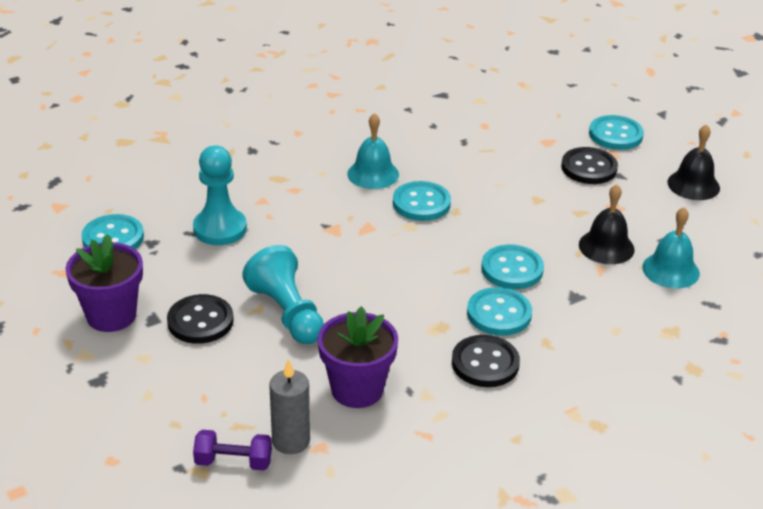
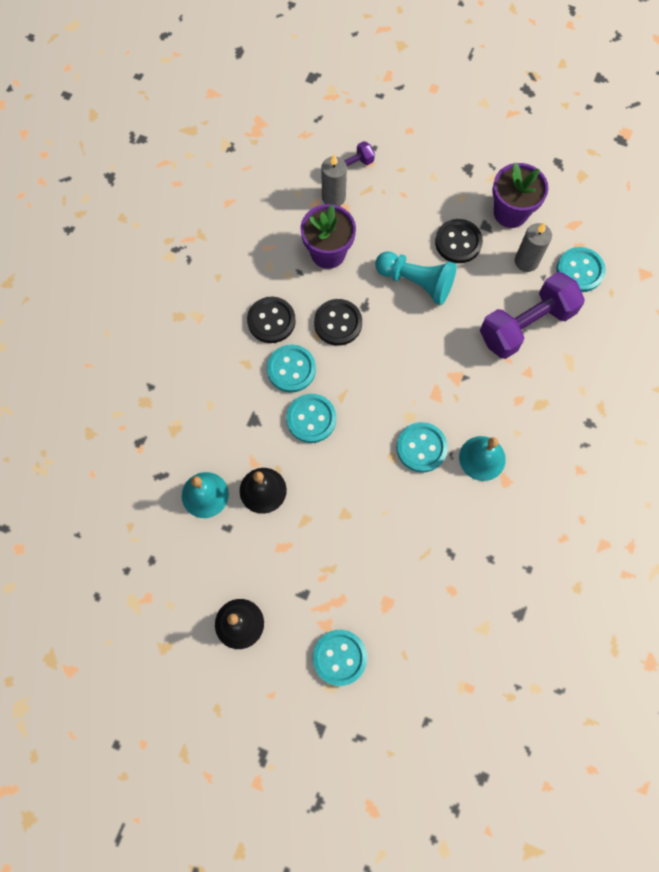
camera: 145 degrees right, 35 degrees up
turquoise pawn [193,146,247,245] -> purple dumbbell [480,272,585,359]
black button [561,147,618,184] -> black button moved to [314,299,362,346]
none -> grey candle [515,223,552,272]

